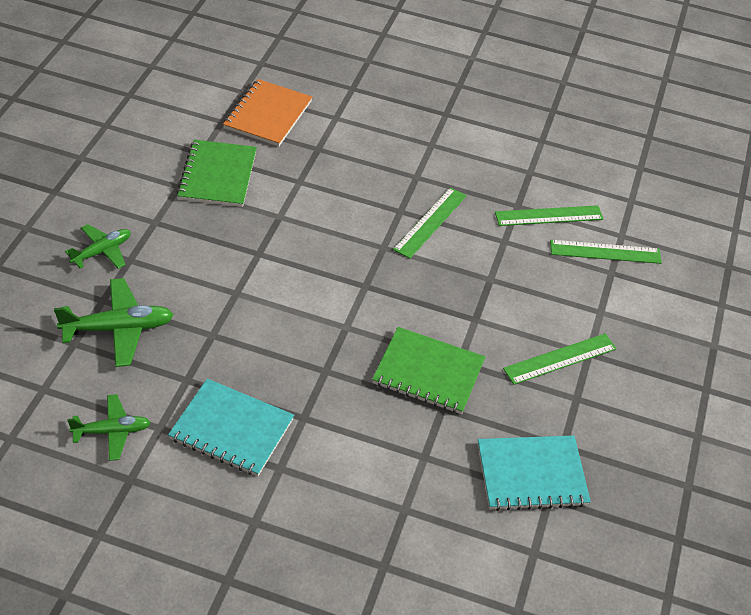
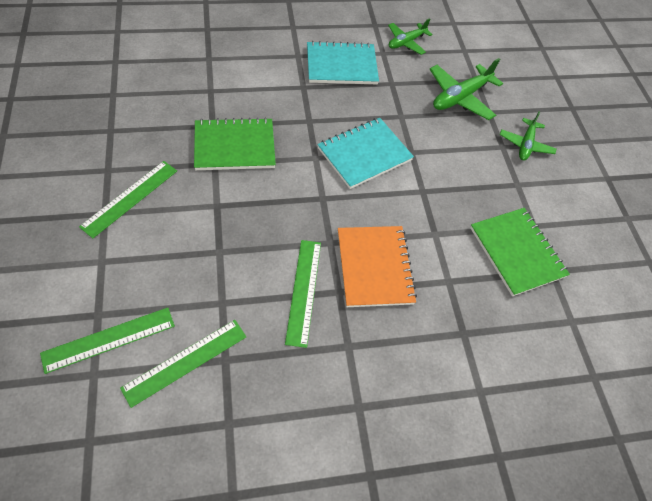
camera: 150 degrees right, 10 degrees up
orange notebook [223,79,312,147] -> orange notebook moved to [338,226,417,307]
turquoise notebook [478,436,591,511] -> turquoise notebook moved to [317,118,414,189]

